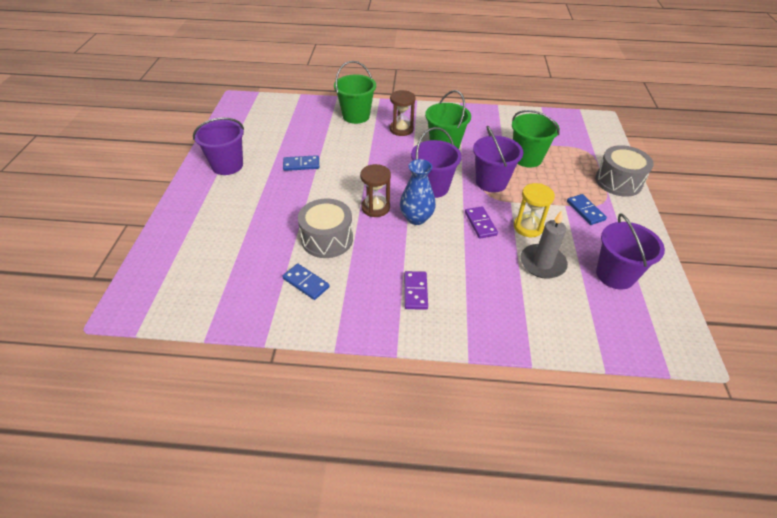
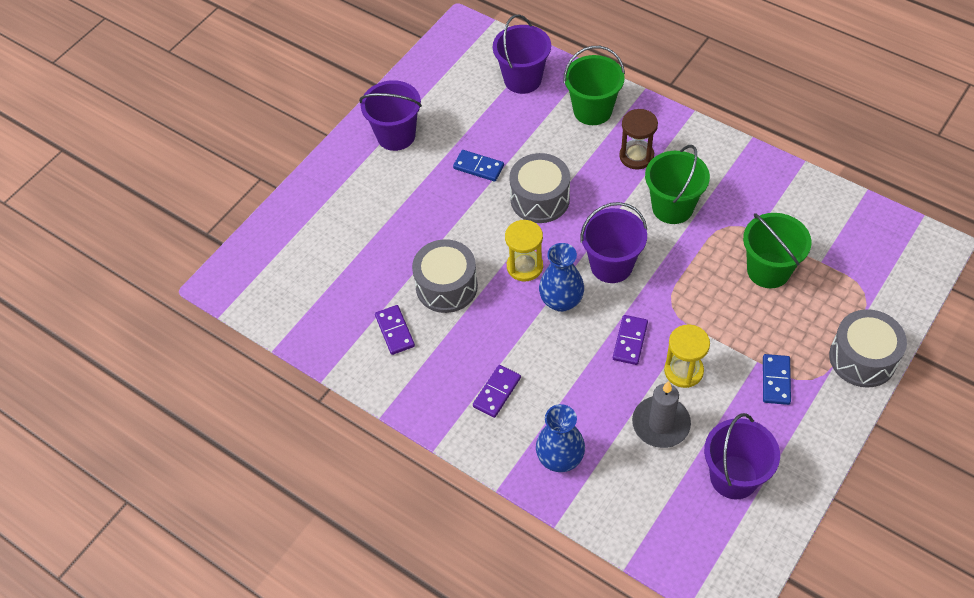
camera: 35 degrees right, 10 degrees up
blue domino [282,263,330,300] -> purple domino [375,305,415,355]
brown hourglass [360,164,391,217] -> yellow hourglass [505,220,543,281]
purple bucket [473,126,524,193] -> purple bucket moved to [493,15,551,94]
none -> grey drum [509,153,570,223]
none -> blue vase [536,404,585,472]

